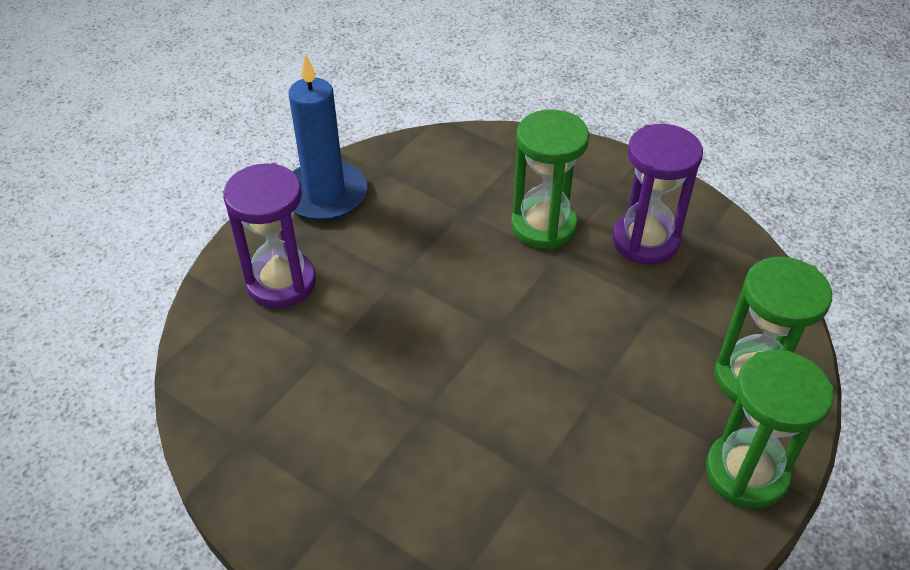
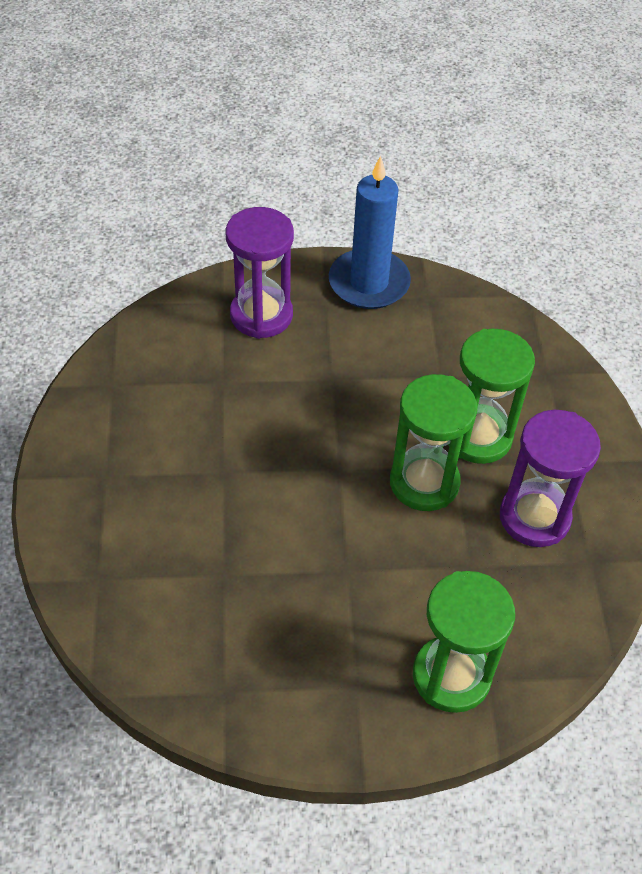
camera: 50 degrees right, 5 degrees up
green hourglass [706,350,833,509] -> green hourglass moved to [390,374,477,511]

